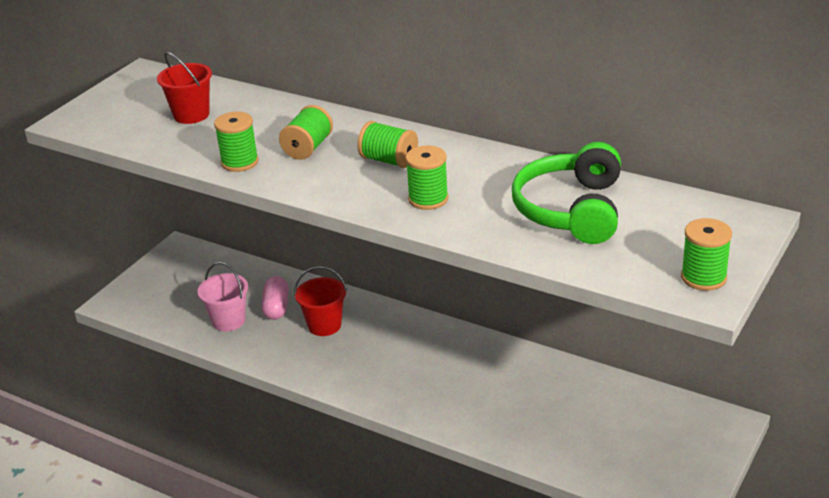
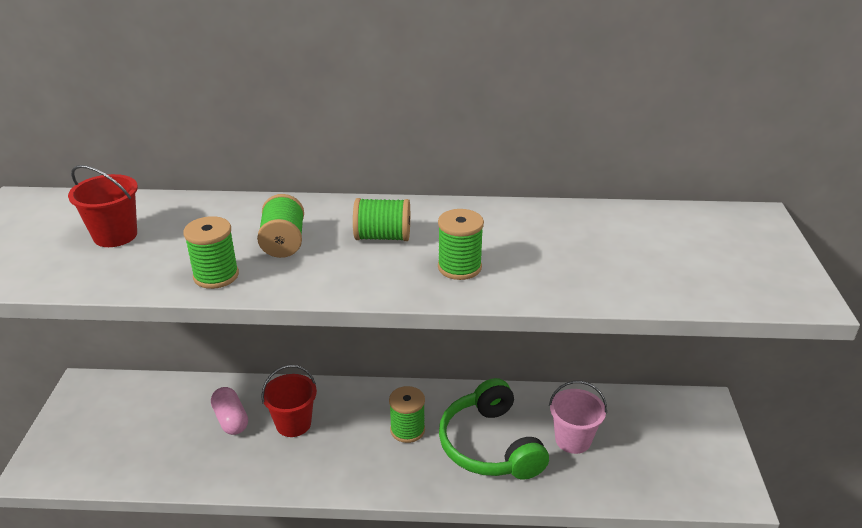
camera: 30 degrees left, 0 degrees up
pink bucket [197,262,248,331] -> pink bucket moved to [549,381,607,454]
green headphones [512,142,621,244] -> green headphones moved to [439,378,549,480]
green spool [681,218,732,291] -> green spool moved to [389,386,425,443]

